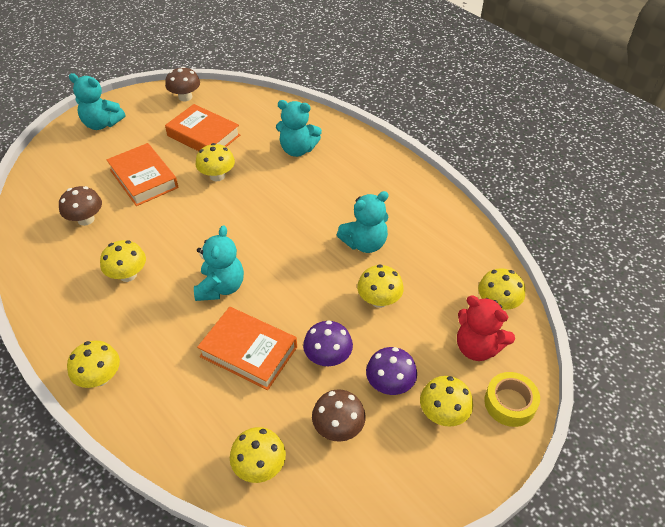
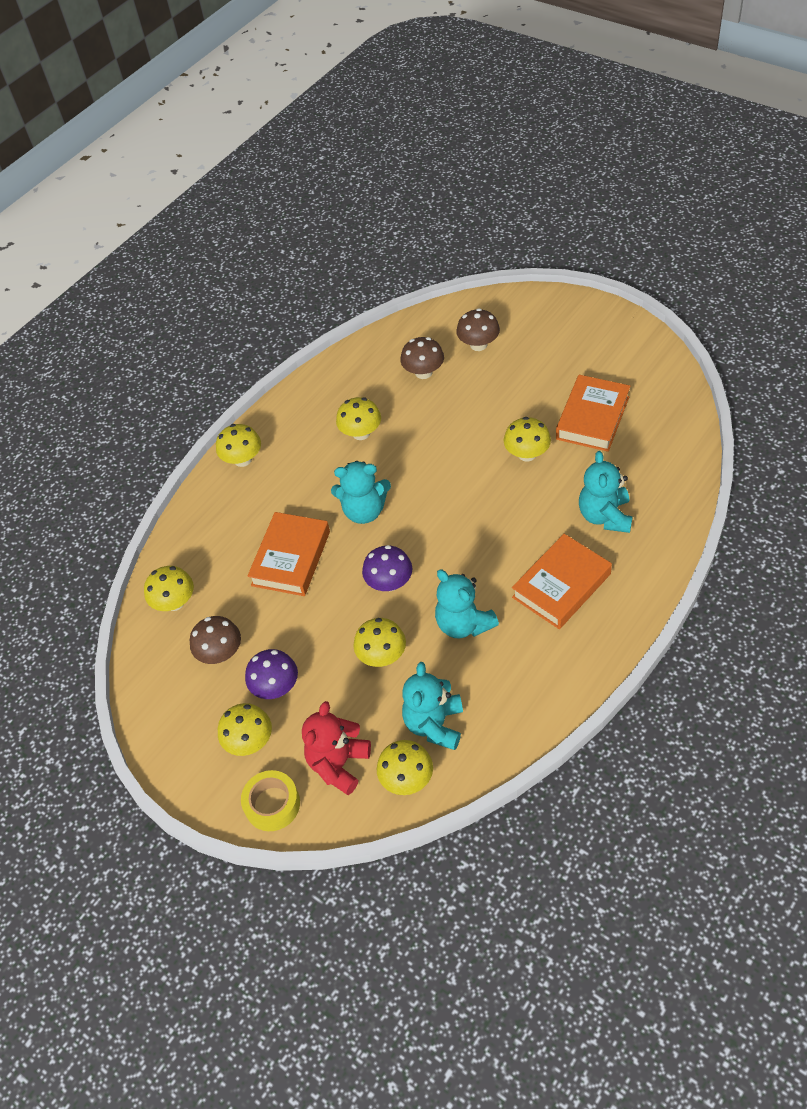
camera: 85 degrees right, 5 degrees up
turquoise teddy bear [69,73,125,130] -> turquoise teddy bear moved to [402,662,463,750]
orange book [107,143,178,206] -> orange book moved to [512,534,612,629]
brown mushroom [165,66,200,101] -> brown mushroom moved to [456,308,500,351]
purple mushroom [303,320,353,366] -> purple mushroom moved to [362,545,412,591]

